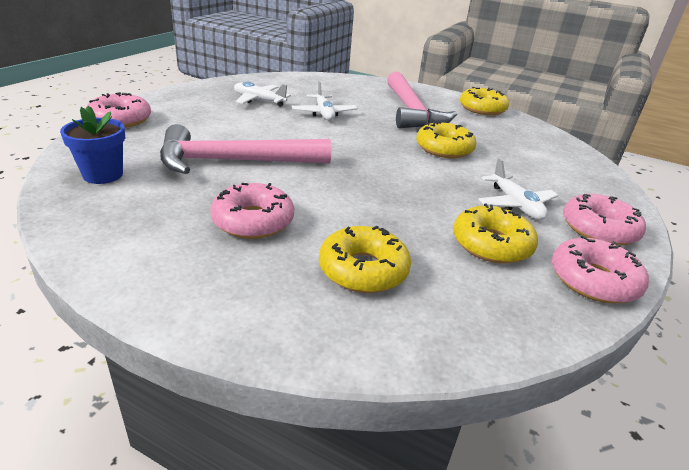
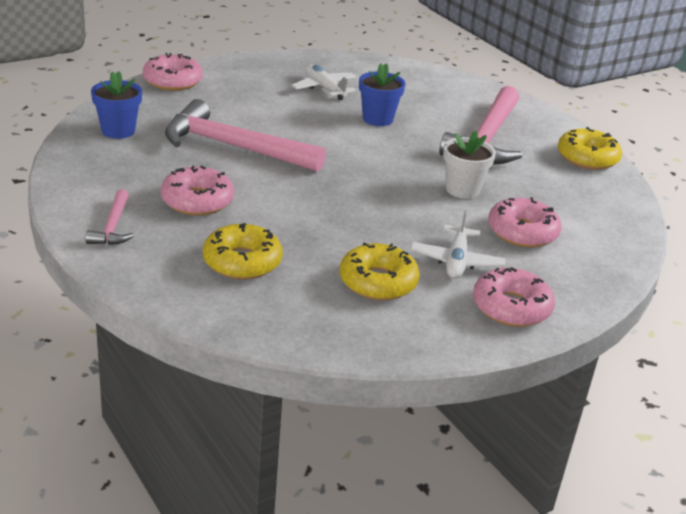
camera: 30 degrees right, 0 degrees up
white plane [292,81,358,121] -> blue flower pot [359,63,406,126]
yellow donut [416,121,477,158] -> white flower pot [443,131,496,199]
pink donut [552,235,649,304] -> pink donut moved to [488,197,561,248]
none -> pink hammer [86,189,134,245]

